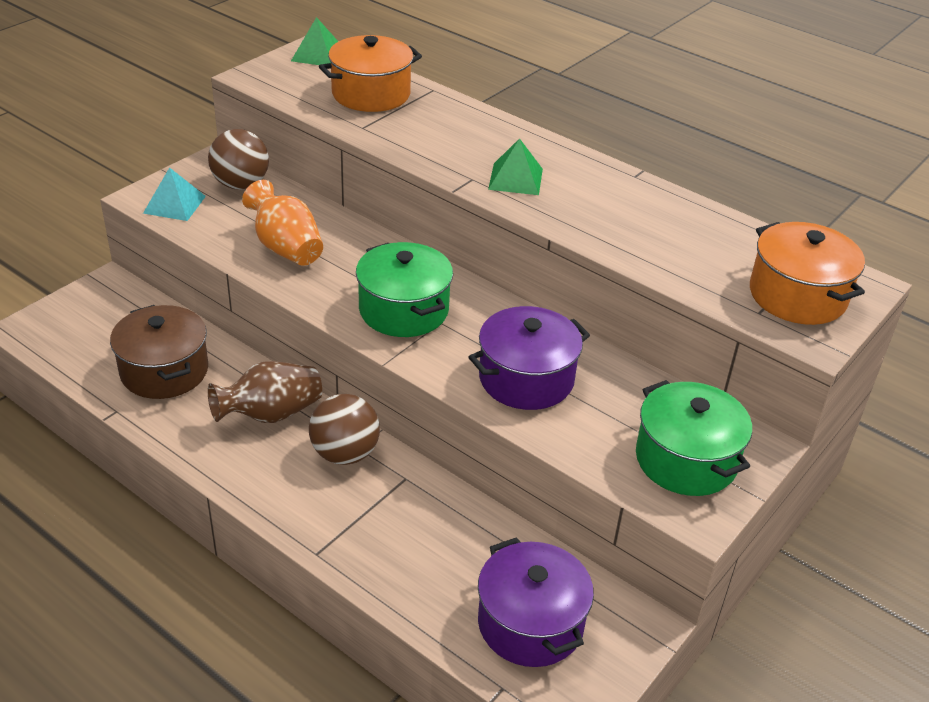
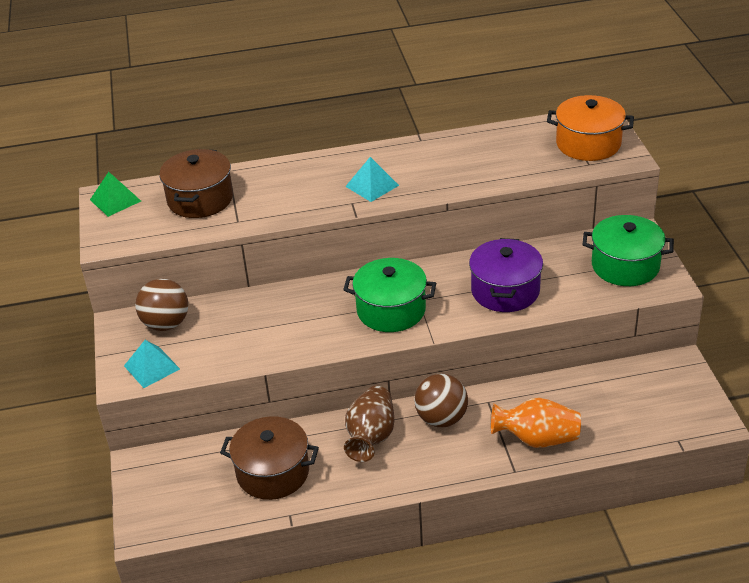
camera: 45 degrees left, 0 degrees up
orange vase [242,180,323,266] -> orange vase moved to [491,397,581,448]
orange pot [319,35,422,112] -> brown pot [159,149,233,218]
purple pot [478,537,594,667] -> none
green pyramid [488,138,543,195] -> turquoise pyramid [345,157,399,202]

